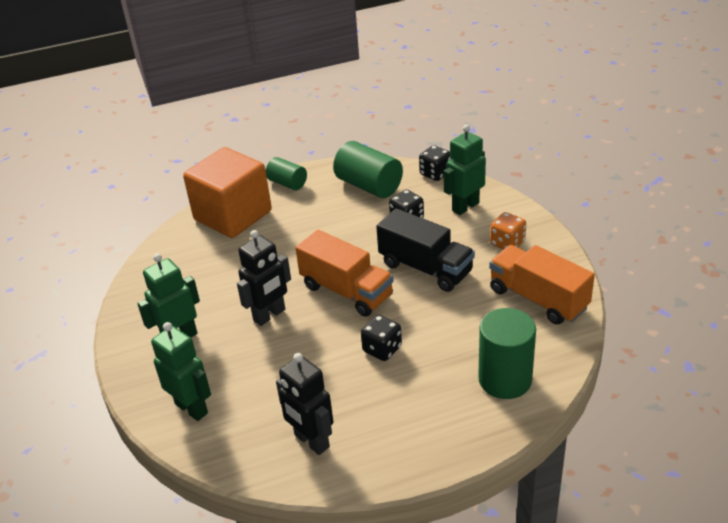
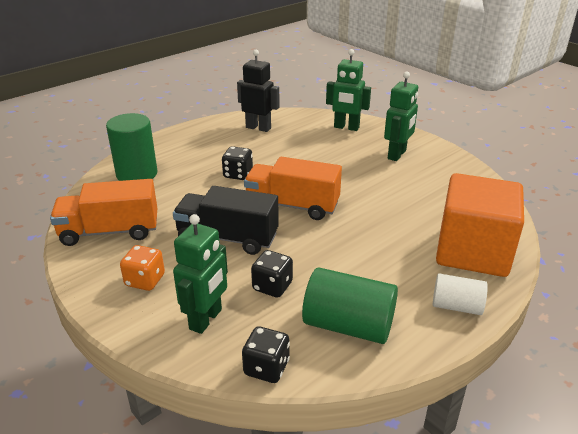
camera: 155 degrees right, 5 degrees down
black robot [237,230,291,326] -> none
green cylinder [266,157,307,190] -> white cylinder [433,273,488,315]
orange truck [489,245,595,325] -> orange truck turned 150 degrees clockwise [50,179,157,246]

